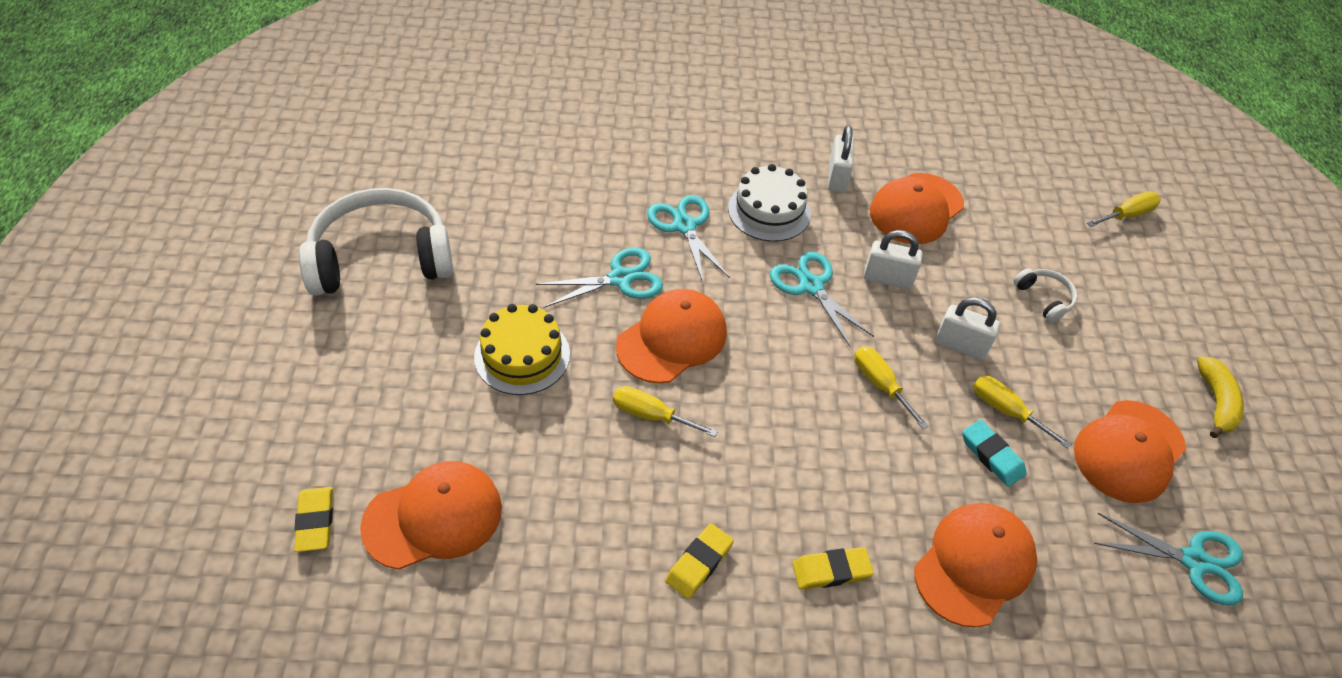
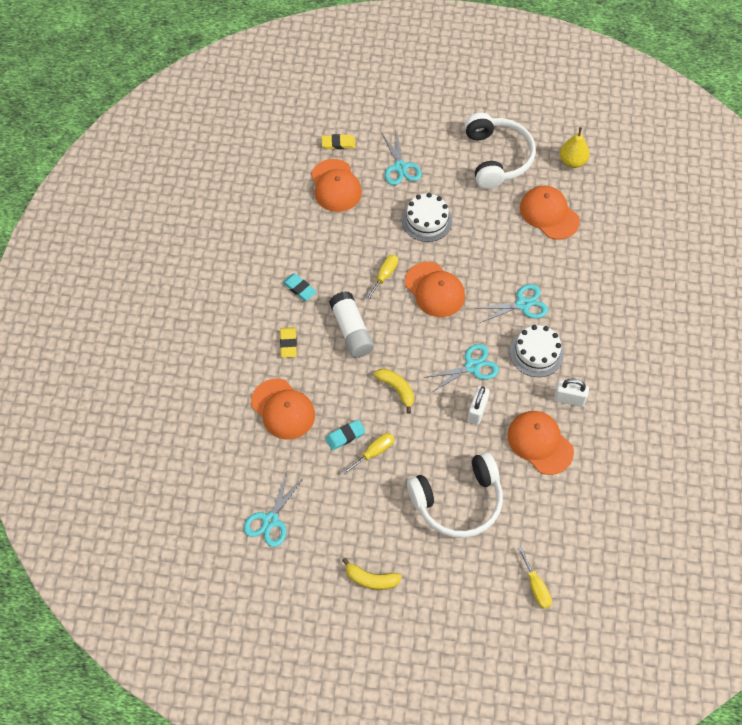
camera: 100 degrees right, 10 degrees up
yellow cake [474,304,570,395] -> white cake [402,193,452,242]
turquoise scissors [536,248,663,308] -> turquoise scissors moved to [382,131,422,185]
yellow eraser [665,523,734,599] -> turquoise eraser [283,273,317,301]
yellow screwdriver [854,346,929,429] -> yellow banana [374,368,414,414]
white padlock [935,297,1000,360] -> none
white headphones [1013,268,1077,323] -> white headphones [407,452,503,538], size x2.35
orange cap [1074,400,1186,503] -> orange cap moved to [520,186,580,240]
none -> white glue stick [329,291,374,358]
none -> yellow pear [560,127,590,168]

